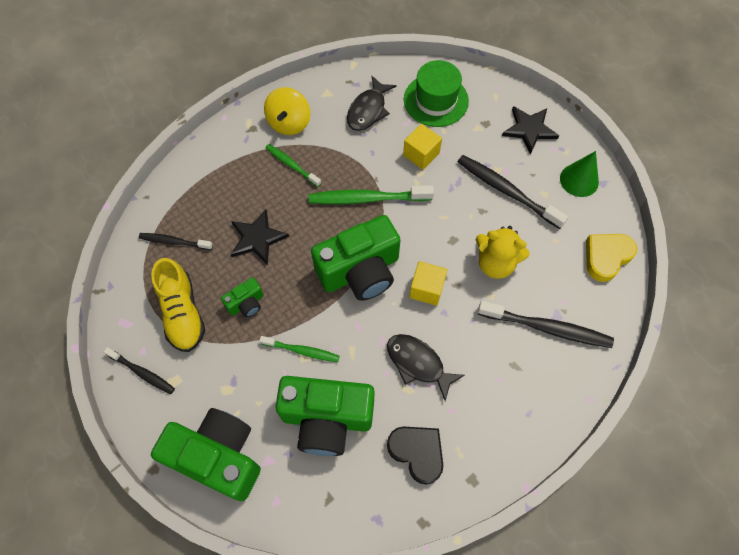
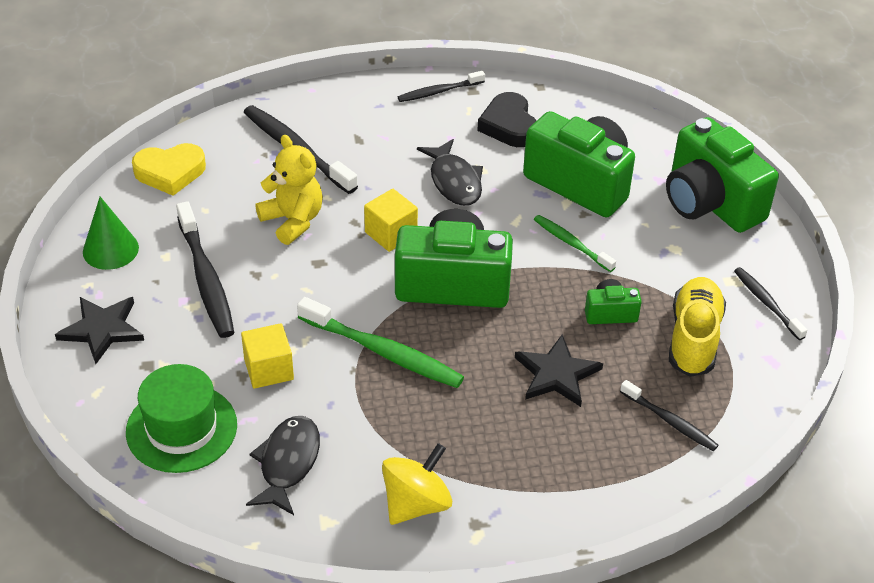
camera: 150 degrees left, 20 degrees down
green toothbrush [265,144,321,187] -> none
black fish [347,76,396,131] -> black fish turned 45 degrees counterclockwise [246,416,320,515]
none -> black toothbrush [398,71,485,102]

